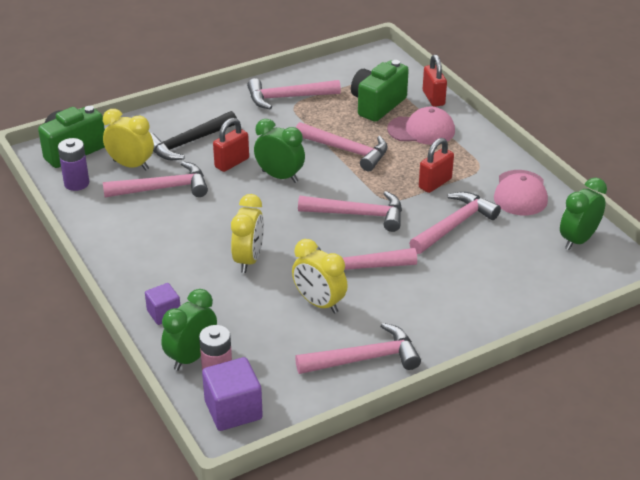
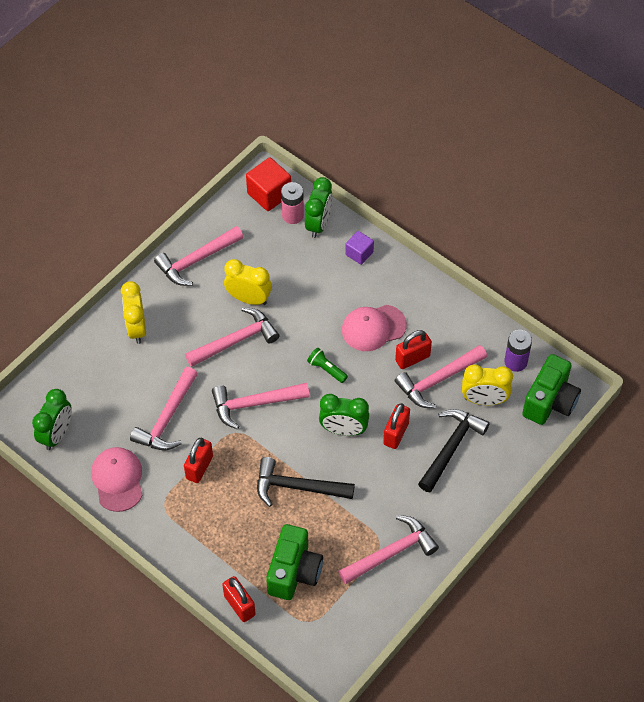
camera: 160 degrees right, 20 degrees up
purple cube [202,357,263,431] -> red cube [246,157,291,211]
yellow clock [231,194,264,273] -> yellow clock moved to [121,281,146,344]
pink hammer [296,122,388,171] -> black hammer [257,457,355,507]
pink cap [387,106,455,145] -> pink cap moved to [342,305,407,351]
none -> green flashlight [307,348,348,383]
none -> red padlock [395,330,432,369]

